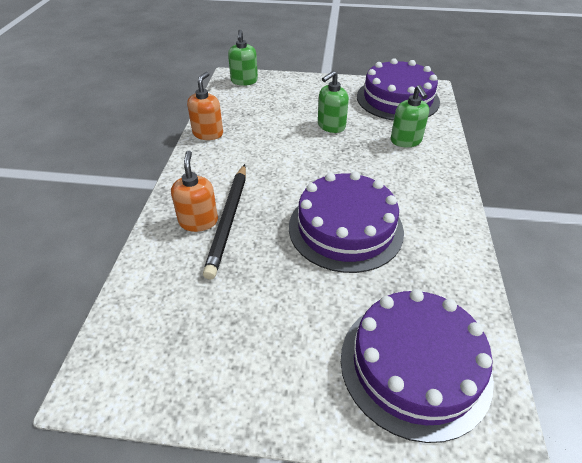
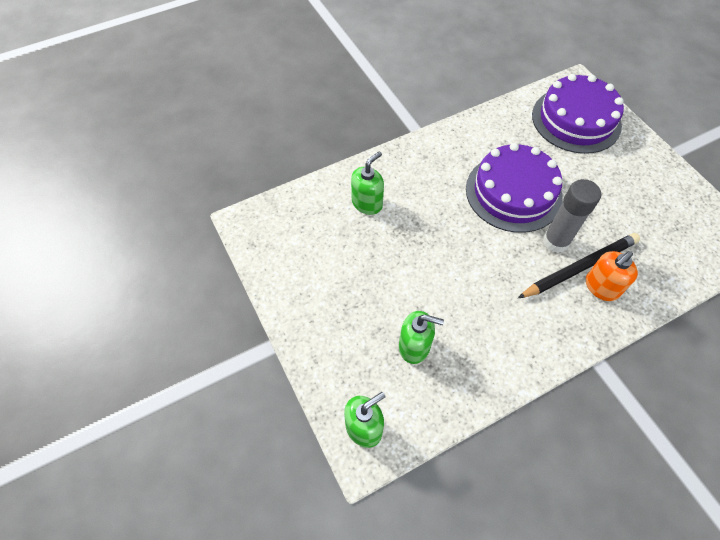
camera: 125 degrees left, 15 degrees up
orange soap dispenser [187,72,223,140] -> none
green soap dispenser [318,71,349,133] -> green soap dispenser moved to [399,311,444,364]
purple cake [357,58,440,121] -> none
none -> grey glue stick [543,179,601,253]

